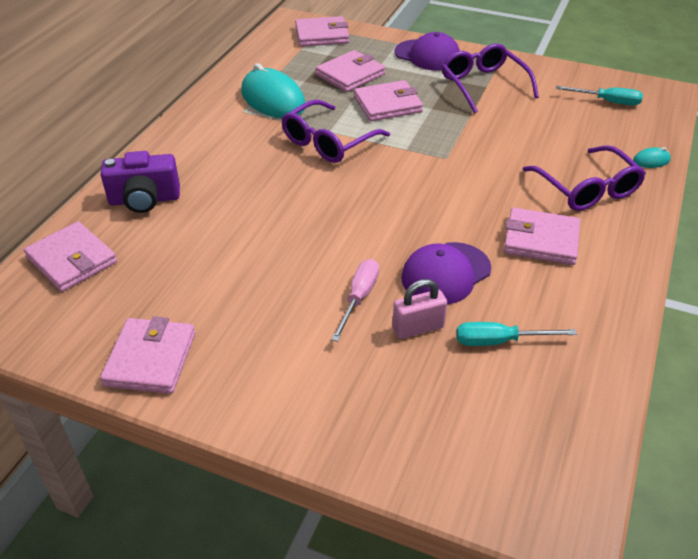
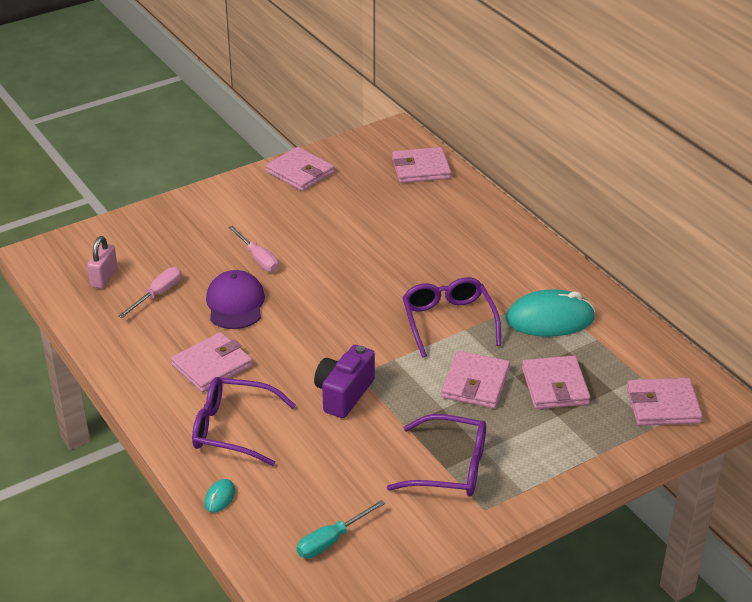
camera: 125 degrees right, 5 degrees down
purple camera [101,151,180,213] -> purple camera moved to [314,345,375,418]
pink wallet [295,16,349,47] -> pink wallet turned 60 degrees clockwise [627,378,703,426]
pink padlock [392,279,447,339] -> pink padlock moved to [87,236,118,289]
purple cap [394,32,460,71] -> none
turquoise screwdriver [456,322,577,346] -> pink screwdriver [118,267,182,318]

